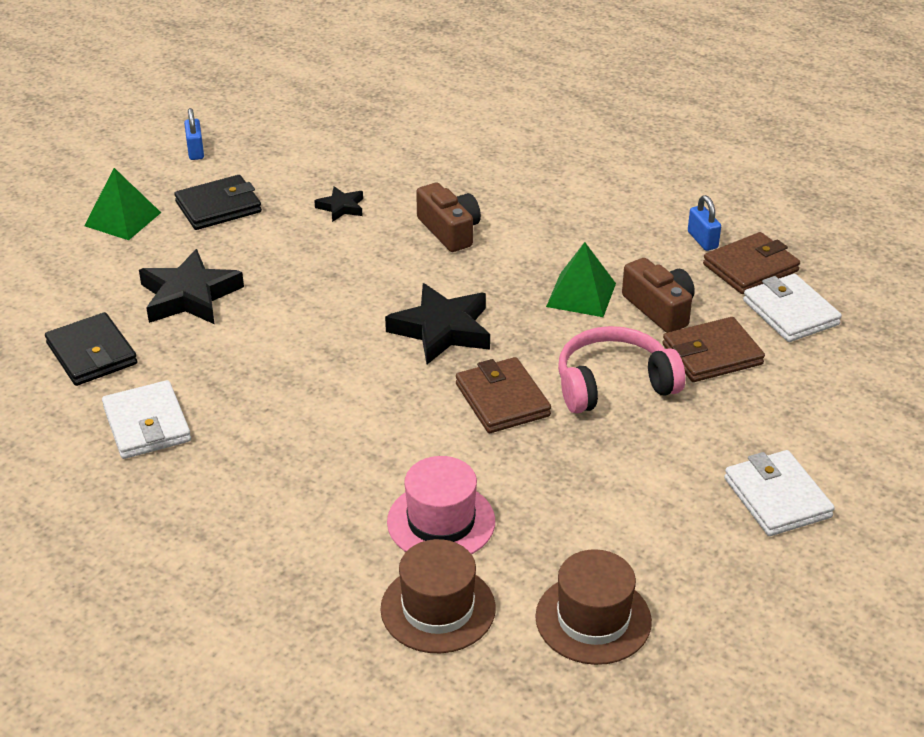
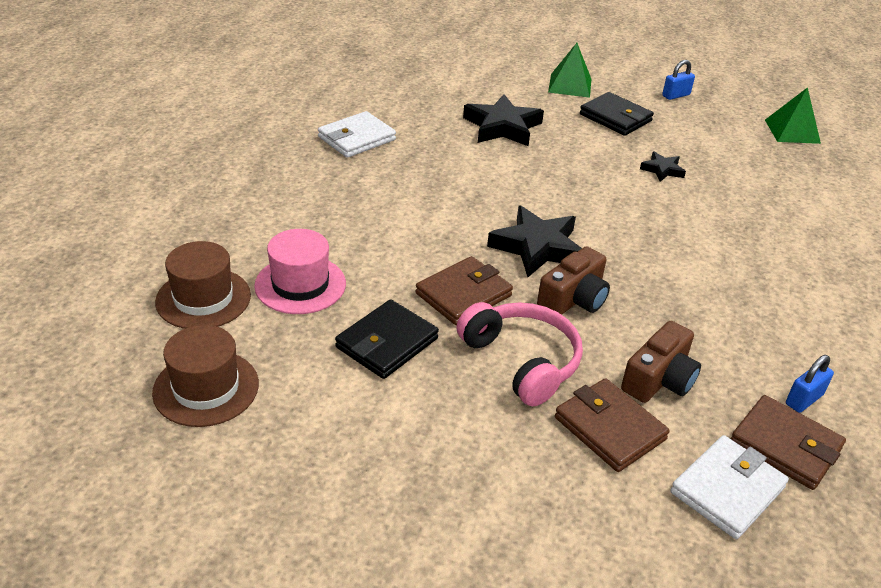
camera: 70 degrees right, 0 degrees up
black wallet [45,312,137,386] -> black wallet moved to [335,299,439,379]
brown camera [416,183,481,252] -> brown camera moved to [537,246,610,315]
green pyramid [546,242,616,317] -> green pyramid moved to [765,87,821,144]
white wallet [724,450,835,536] -> none

